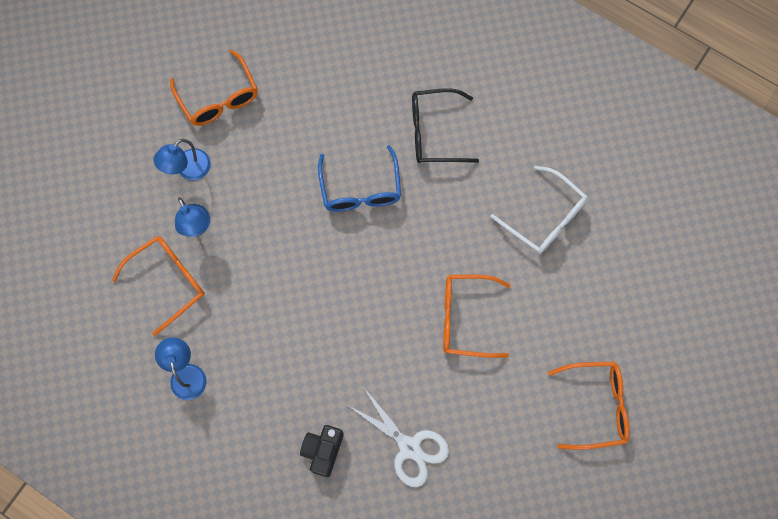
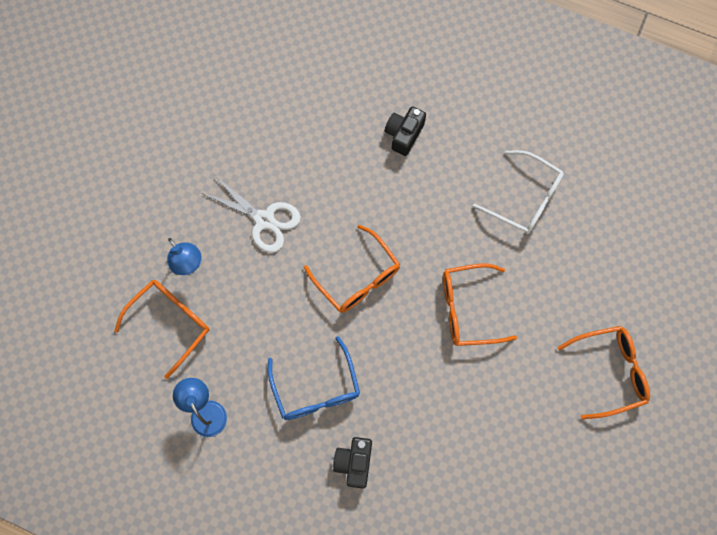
camera: 10 degrees left, 0 degrees up
blue lamp [154,139,211,180] -> none
orange glasses [170,50,258,126] -> orange glasses moved to [304,225,400,313]
blue glasses [318,145,401,212] -> blue glasses moved to [268,336,360,420]
white scissors [349,388,449,487] -> white scissors moved to [202,176,301,253]
black glasses [412,88,479,163] -> black camera [385,106,426,156]

